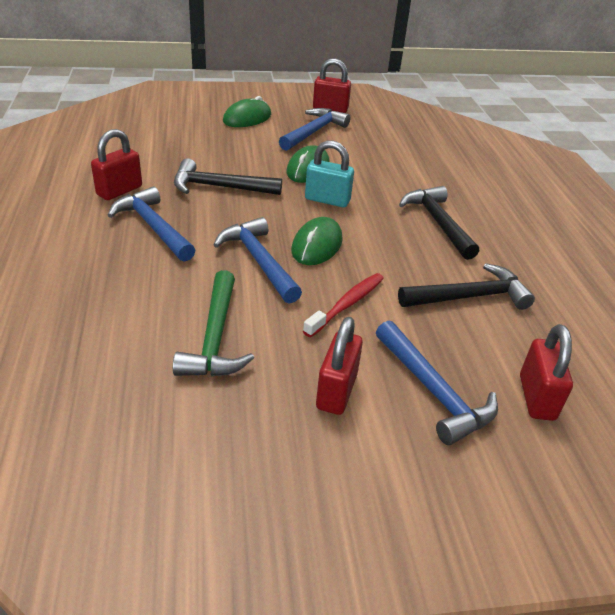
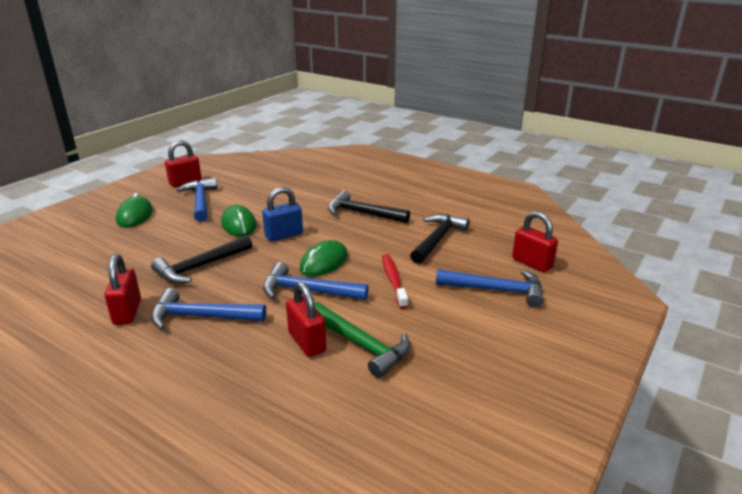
camera: 45 degrees left, 10 degrees down
green mouse [291,217,343,265] -> green mouse turned 60 degrees clockwise [300,240,348,276]
turquoise padlock [305,141,354,207] -> blue padlock [262,187,303,242]
red padlock [316,317,363,415] -> red padlock moved to [286,281,326,357]

